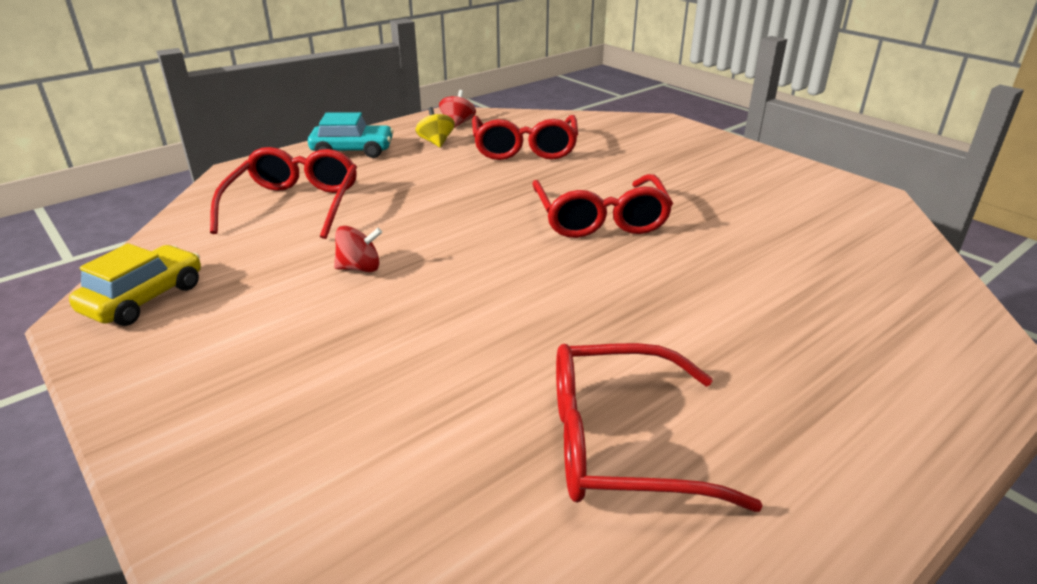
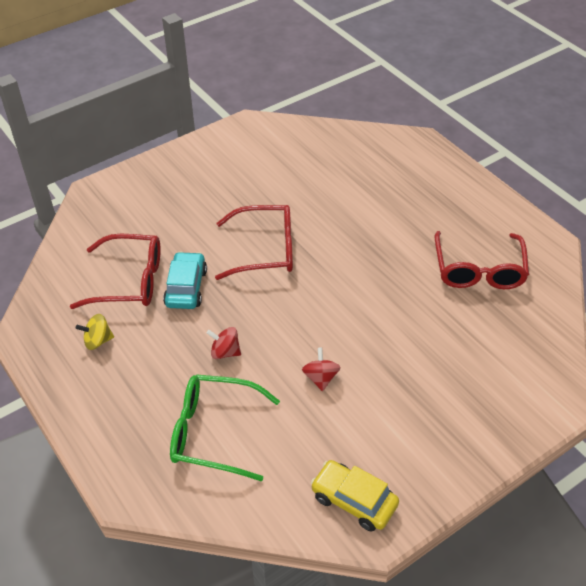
camera: 85 degrees left, 15 degrees up
red glasses [210,147,357,239] -> green glasses [170,374,280,481]
turquoise car [308,112,394,158] -> turquoise car moved to [163,252,207,309]
red spinning top [439,90,476,128] -> red spinning top moved to [207,327,241,359]

